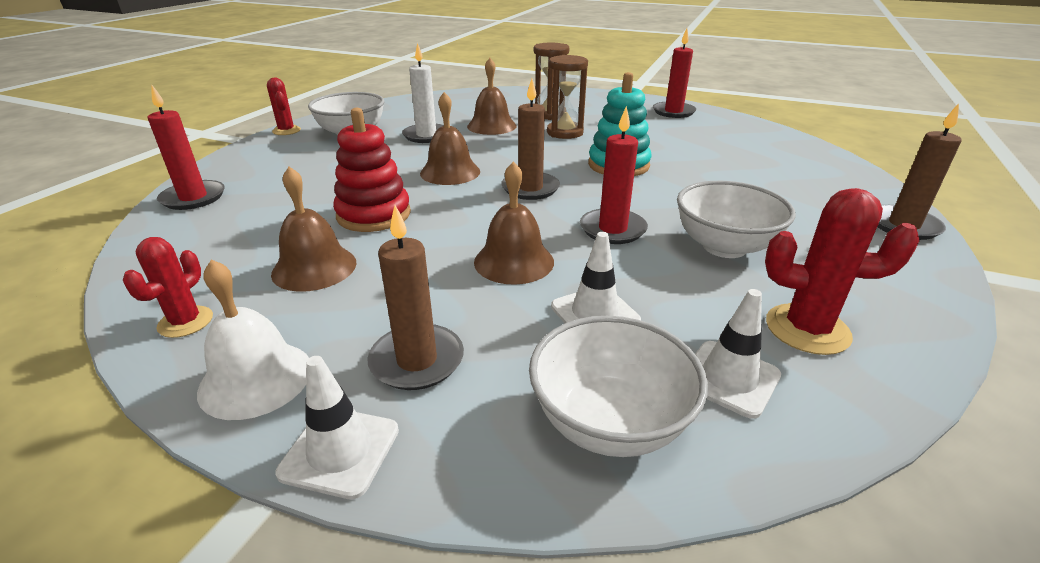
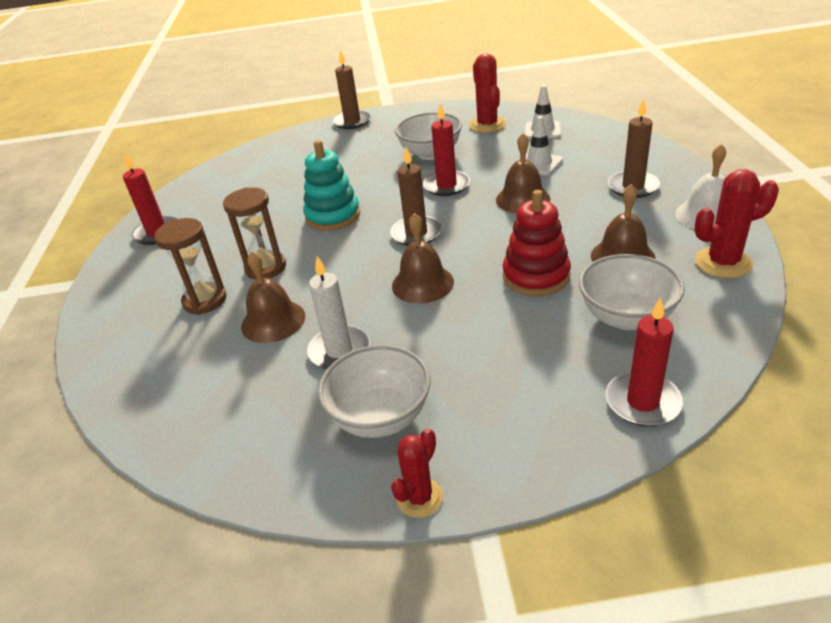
camera: 115 degrees left, 5 degrees up
red cactus [123,237,213,338] -> red cactus [695,169,779,278], size x1.55
white traffic cone [275,356,399,499] -> none
white bowl [529,316,708,457] -> white bowl moved to [579,254,685,330]

